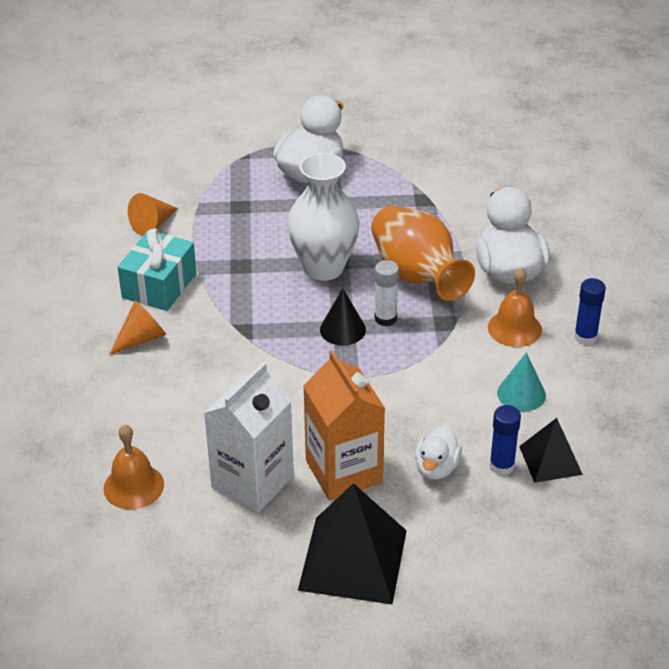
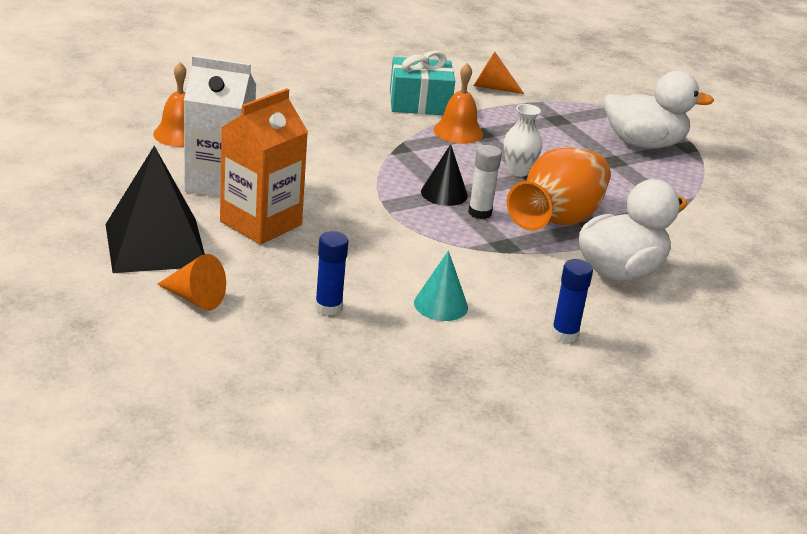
camera: 60 degrees right, 10 degrees down
orange cone [109,300,166,355] -> orange cone moved to [157,254,226,311]
white vase [287,153,360,281] -> white vase [503,104,542,177], size x0.53
white duck [415,425,462,480] -> none
orange bell [488,267,542,347] -> orange bell moved to [433,63,483,144]
black pyramid [519,418,583,483] -> none

